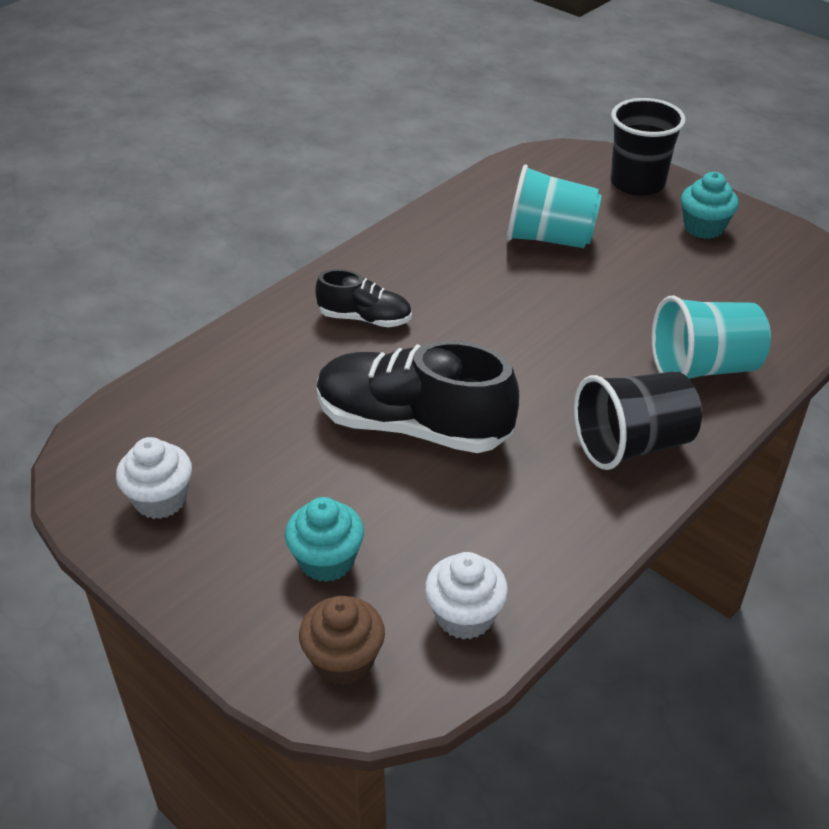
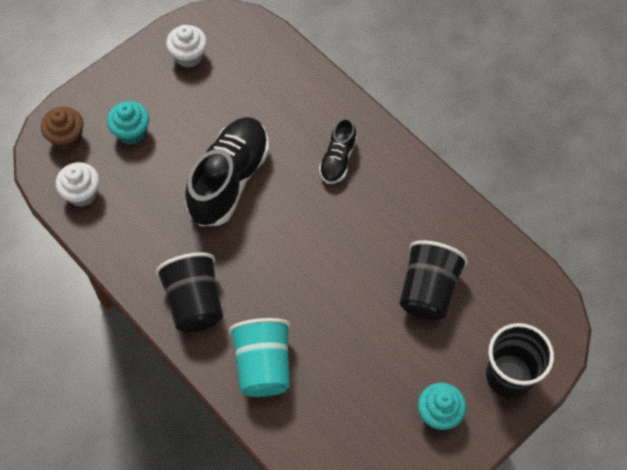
camera: 95 degrees right, 20 degrees up
turquoise cup [507,164,601,248] -> black cup [400,240,468,320]

